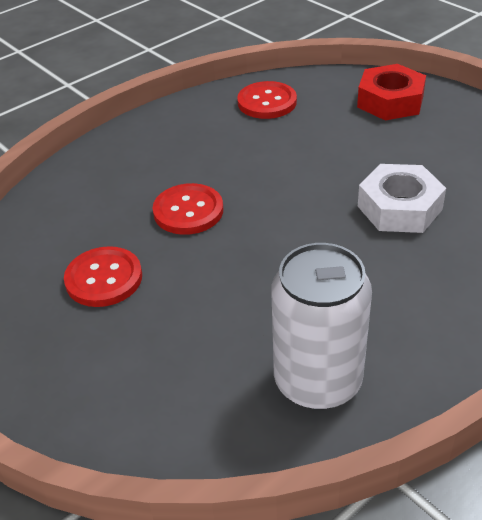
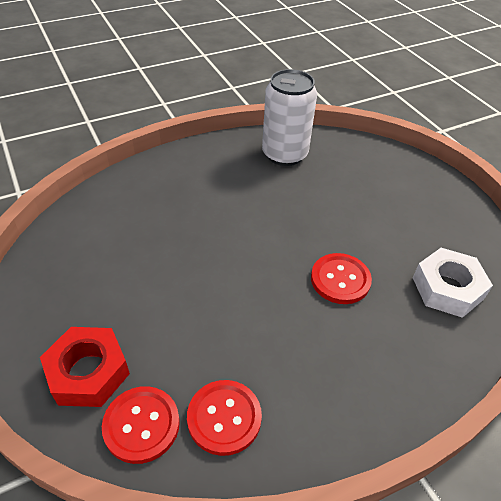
camera: 170 degrees left, 5 degrees up
red button [64,246,142,307] -> red button moved to [102,386,180,464]
white nut [358,164,446,233] -> white nut moved to [413,248,493,318]

